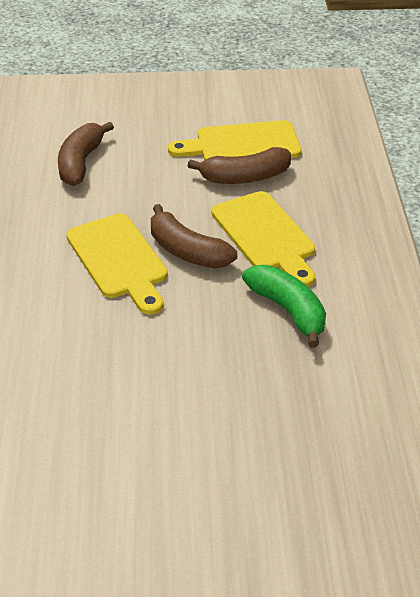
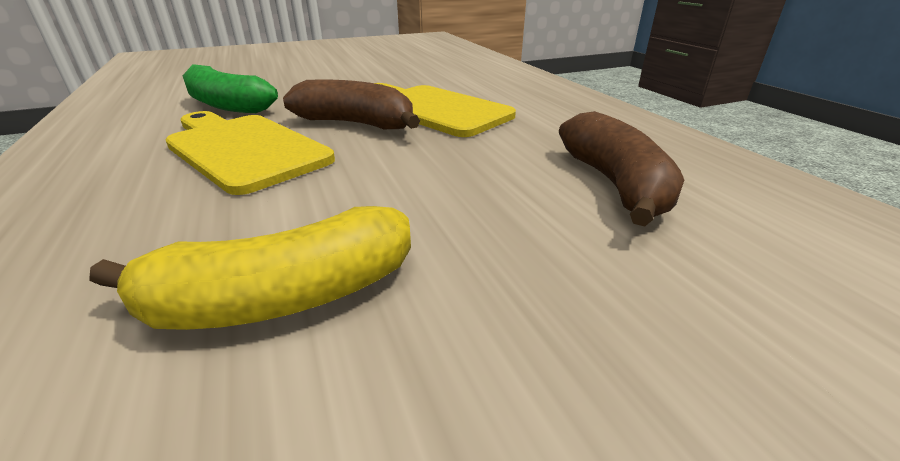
camera: 160 degrees right, 10 degrees down
yellow cutting board [168,120,301,160] -> yellow banana [89,206,411,330]
brown banana [188,147,291,184] -> none

